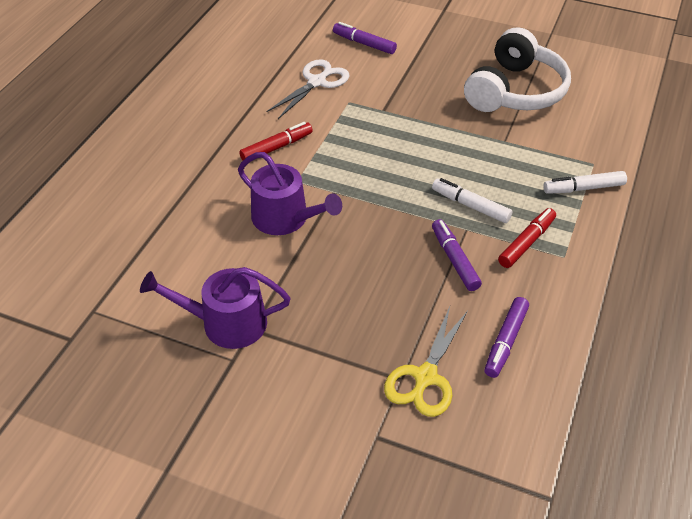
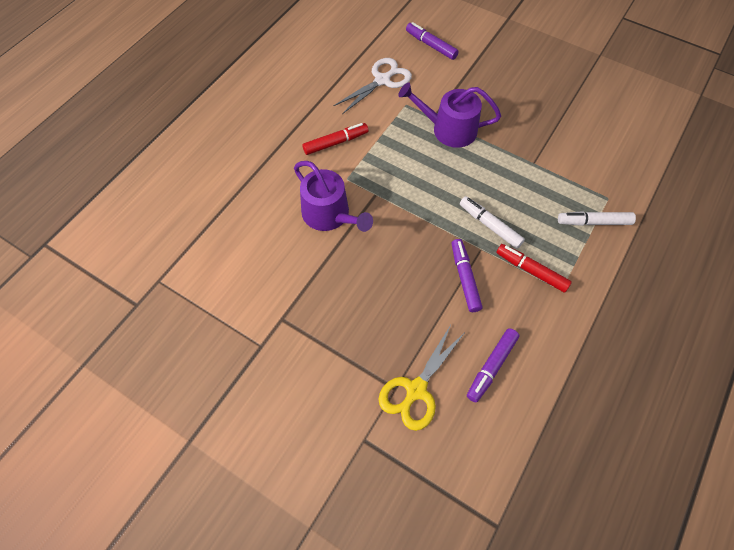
camera: 10 degrees right, 15 degrees up
purple watering can [140,267,290,349] -> purple watering can moved to [398,82,501,148]
white headphones [464,27,571,112] -> none
red marker [498,208,556,268] -> red marker turned 105 degrees counterclockwise [496,244,572,293]

